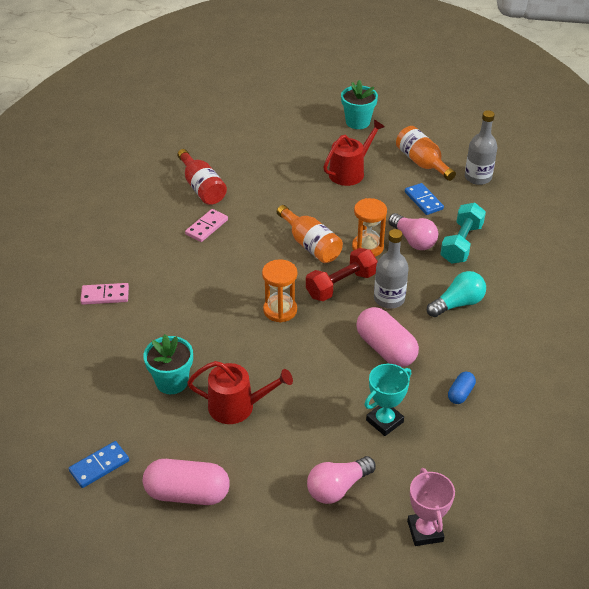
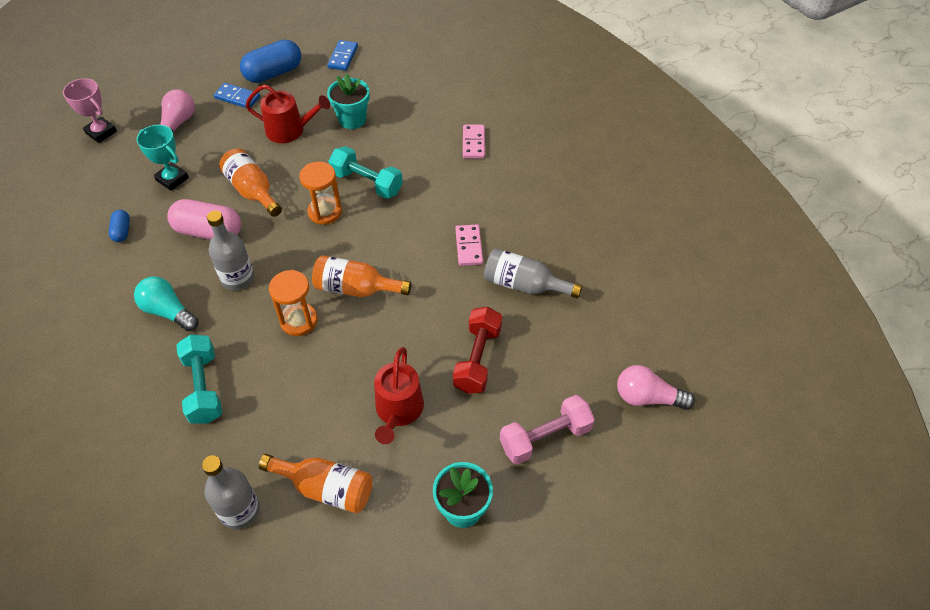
camera: 140 degrees right, 10 degrees up
pink domino [80,283,129,305] -> pink domino turned 45 degrees counterclockwise [463,125,485,158]
pink capsule [143,459,230,505] -> blue capsule [240,39,301,83]
red bottle [177,149,227,205] -> grey bottle [484,248,582,299]
red watering can [187,361,293,424] -> red watering can turned 135 degrees counterclockwise [245,84,330,143]
red dumbbell [306,248,377,301] -> red dumbbell moved to [453,307,502,394]
turquoise trophy [364,364,411,436] -> turquoise trophy turned 60 degrees counterclockwise [136,125,189,191]
pink light bulb [388,213,438,250] -> pink light bulb moved to [617,365,695,410]
blue domino [405,183,444,215] -> blue domino moved to [214,83,260,108]
turquoise light bulb [427,271,486,317] -> turquoise light bulb turned 105 degrees clockwise [134,277,198,331]
none -> orange bottle [219,148,282,217]
none -> turquoise dumbbell [328,146,403,199]
none -> pink dumbbell [500,395,595,465]

